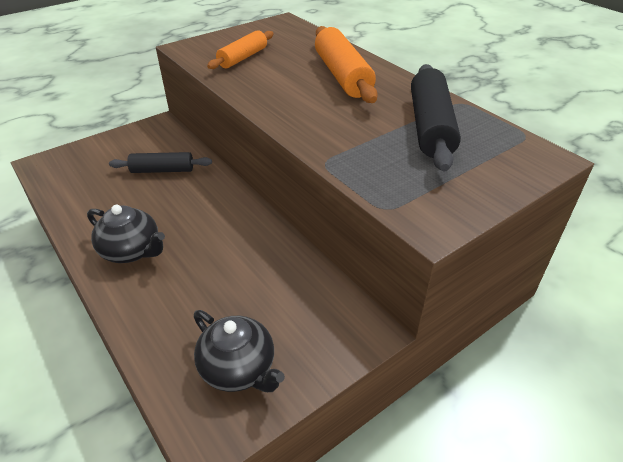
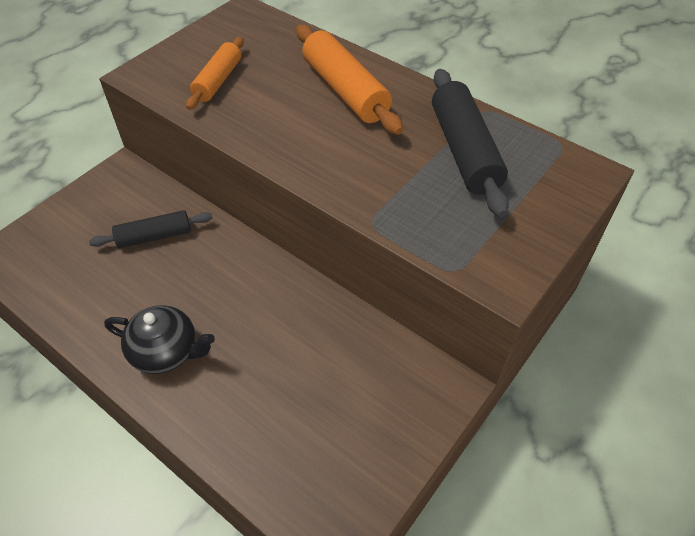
camera: 15 degrees left, 10 degrees up
black teapot [194,310,285,392] -> none

